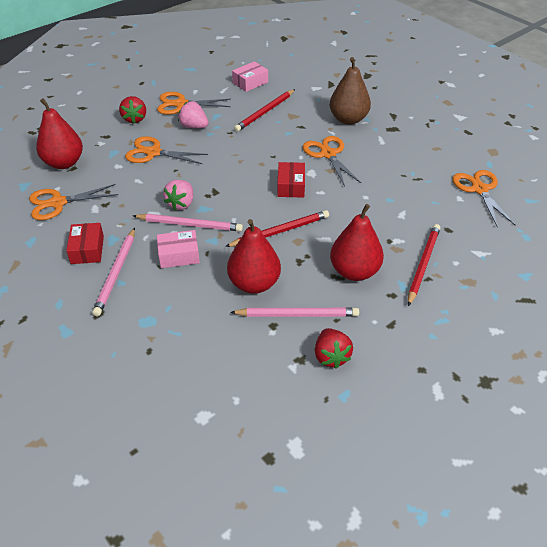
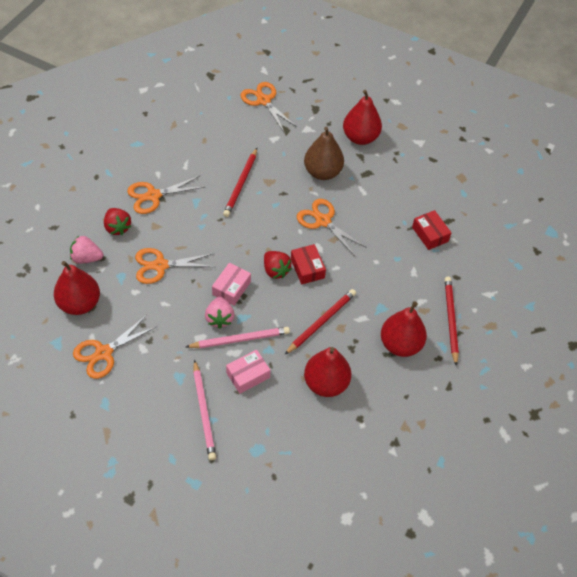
camera: 25 degrees left, 10 degrees up
red box [66,223,104,264] -> red box moved to [412,210,452,250]
pink strawberry [178,101,209,128] -> pink strawberry moved to [70,236,104,264]
pink pencil [230,308,359,317] -> none
pink box [232,61,268,92] -> pink box moved to [212,263,251,306]
red strawberry [315,328,353,369] -> red strawberry moved to [264,251,292,279]
orange scissors [452,170,516,228] -> orange scissors moved to [240,82,297,132]
none -> red pear [343,90,382,145]

